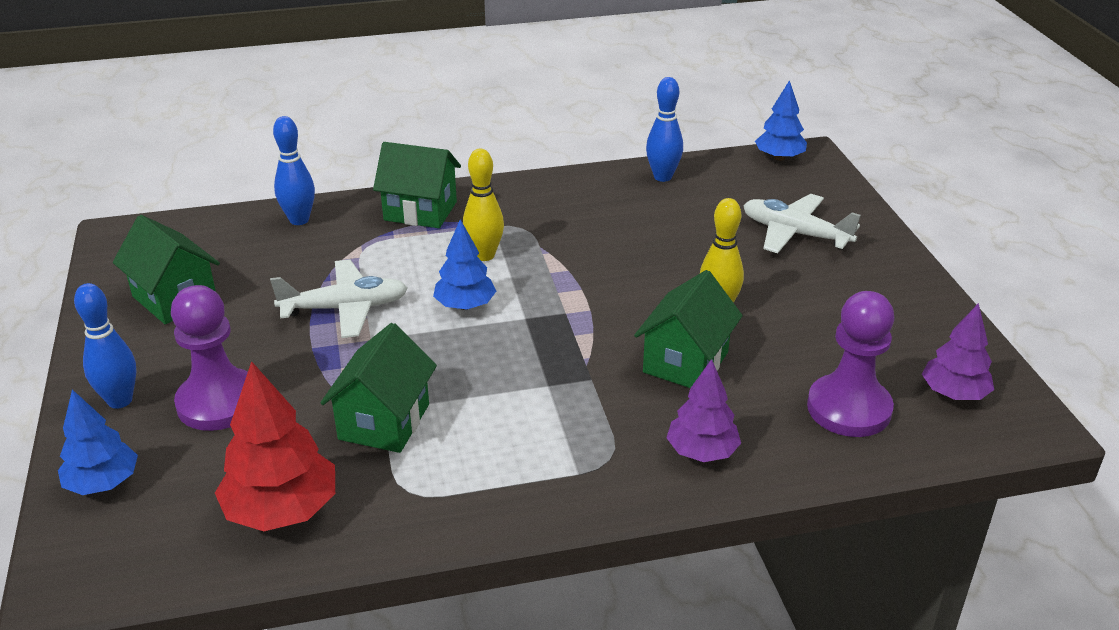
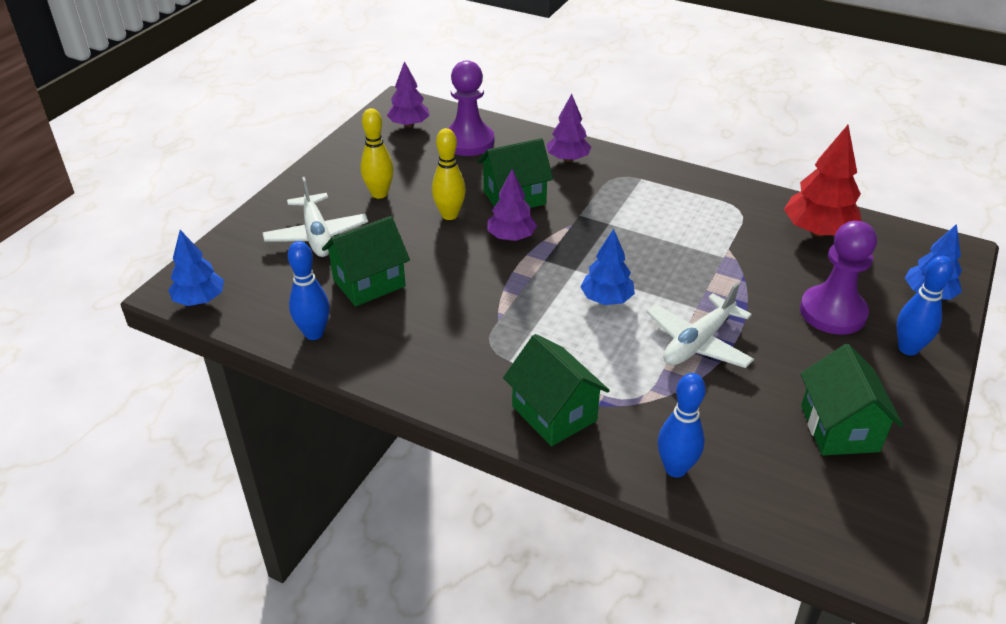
camera: 140 degrees left, 5 degrees up
white plane [270,259,408,338] -> white plane turned 75 degrees counterclockwise [646,283,754,368]
green house [320,323,437,453] -> green house moved to [322,216,410,306]
yellow bowling pin [463,149,504,261] -> yellow bowling pin moved to [360,108,394,199]
none -> purple tree [487,169,537,241]

